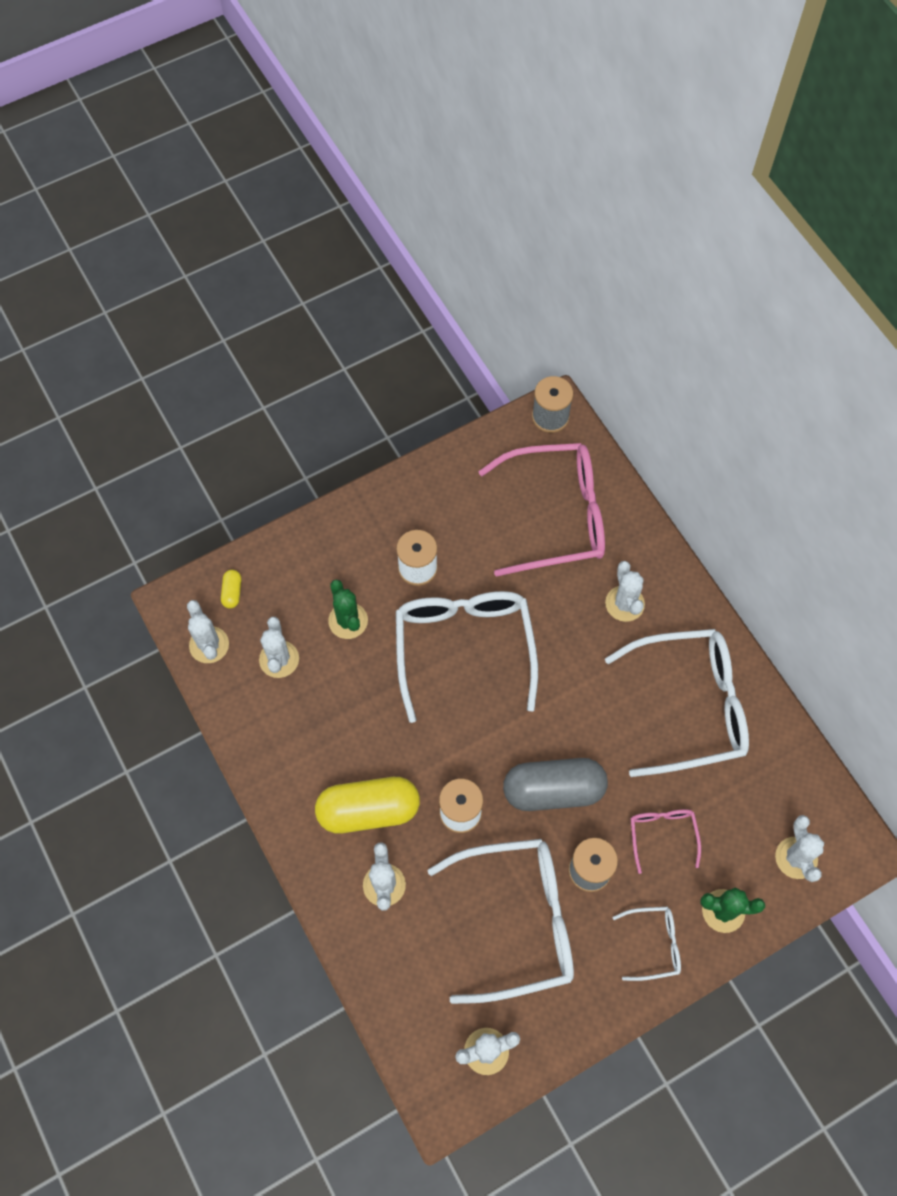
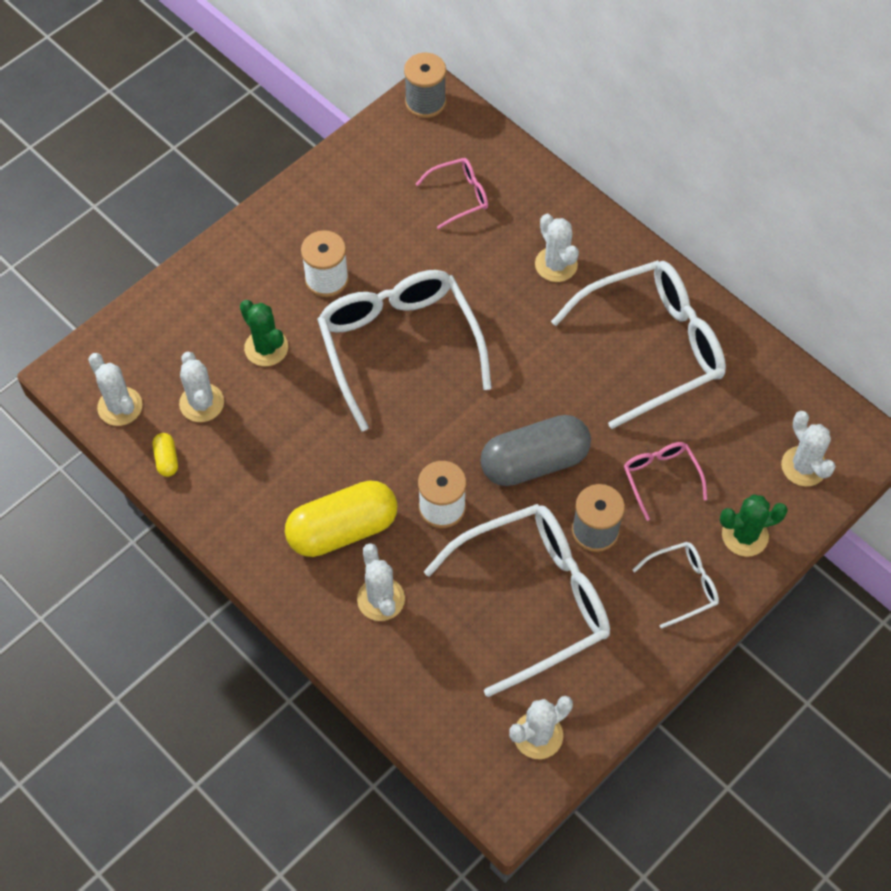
camera: 15 degrees left, 5 degrees down
yellow capsule [221,570,241,609] -> yellow capsule moved to [153,433,178,477]
pink glasses [478,443,605,577] -> pink glasses [416,158,488,229], size x0.47

